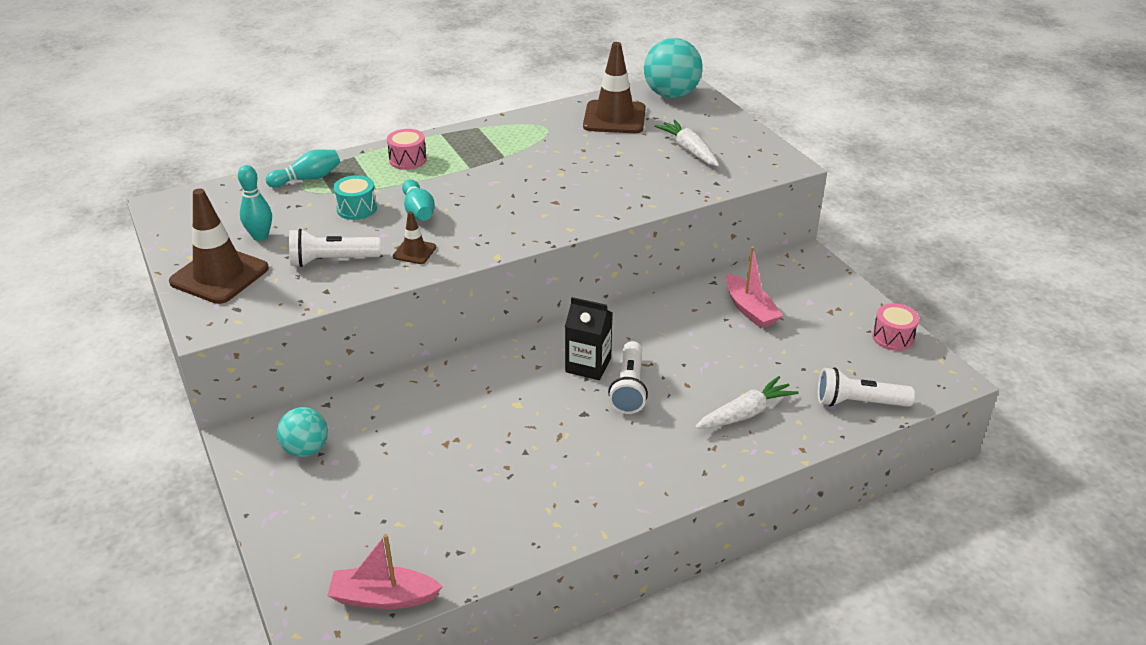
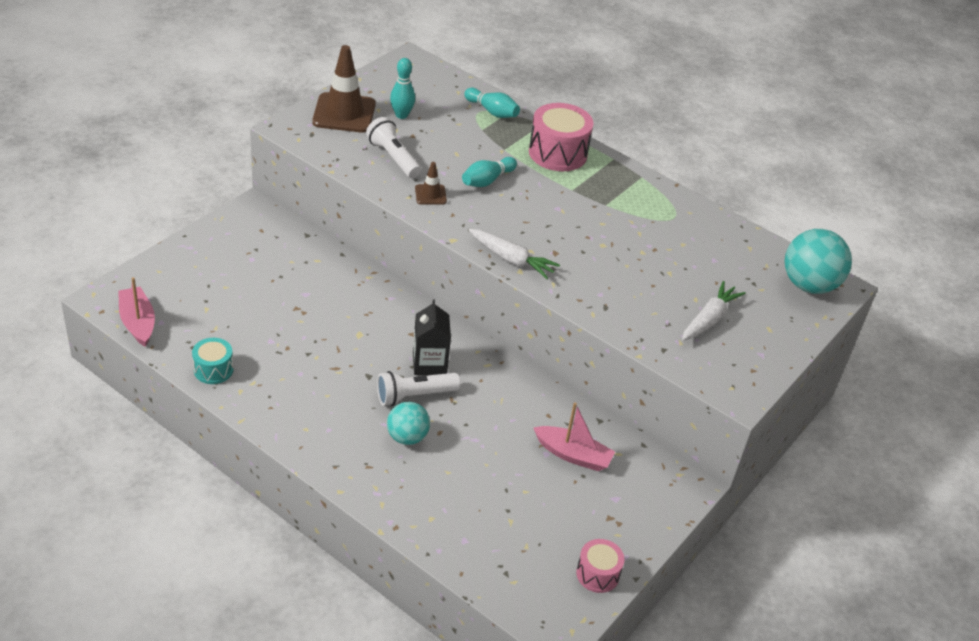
camera: 60 degrees right, 5 degrees up
turquoise ball [277,407,328,457] -> turquoise ball moved to [387,402,430,445]
turquoise drum [333,175,377,220] -> turquoise drum moved to [192,338,233,384]
pink drum [387,129,427,170] -> pink drum [529,103,594,171], size x1.74
brown traffic cone [583,42,646,133] -> none
white carrot [695,376,799,429] -> white carrot moved to [468,229,560,279]
pink boat [726,246,783,328] -> pink boat turned 105 degrees counterclockwise [534,402,615,471]
white flashlight [818,367,915,407] -> none

